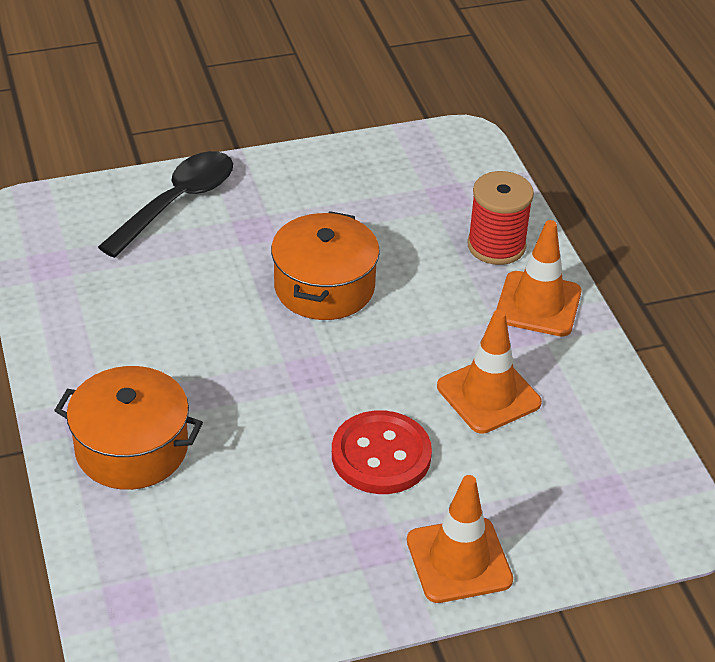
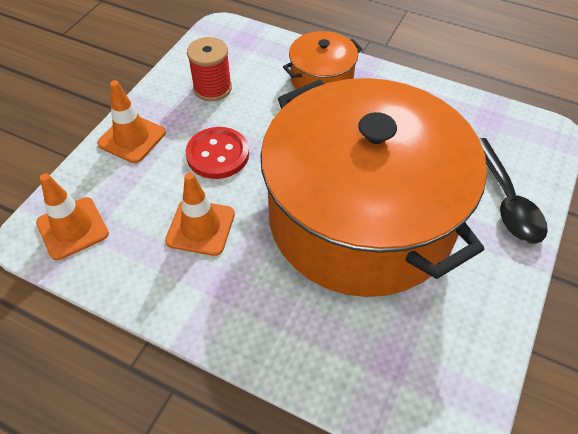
camera: 135 degrees right, 10 degrees up
orange pot [271,211,380,320] -> orange pot [260,78,487,297], size x2.43
red spool [467,171,534,265] -> red spool moved to [187,37,232,101]
orange traffic cone [496,220,581,337] -> orange traffic cone moved to [36,173,109,260]

